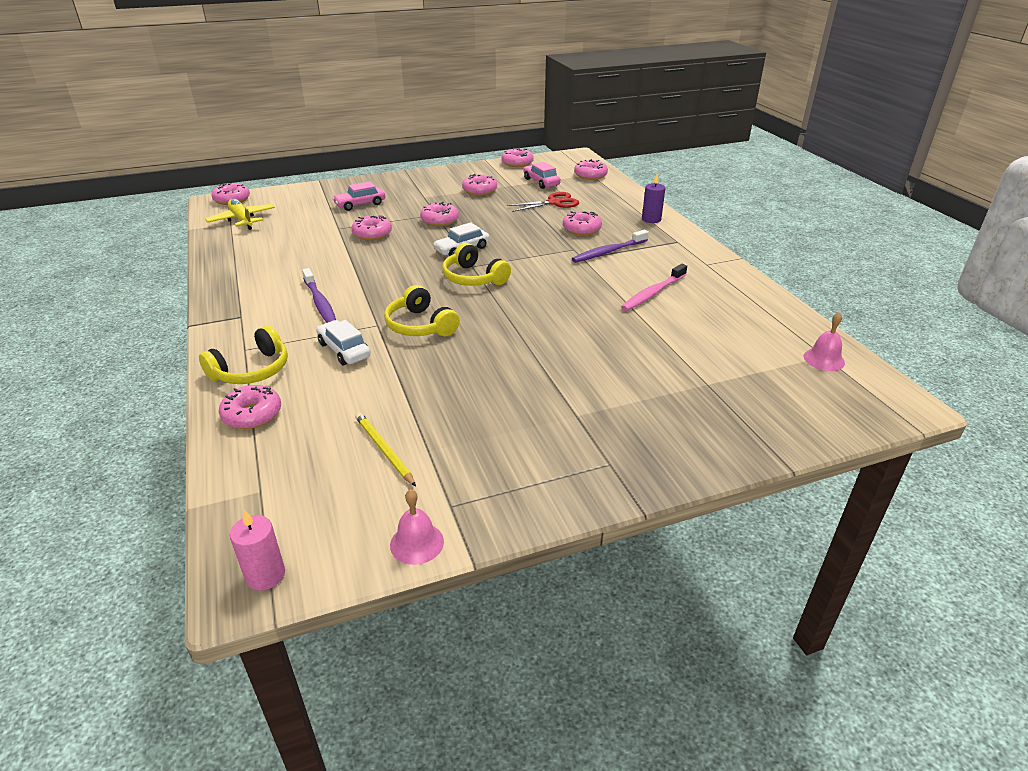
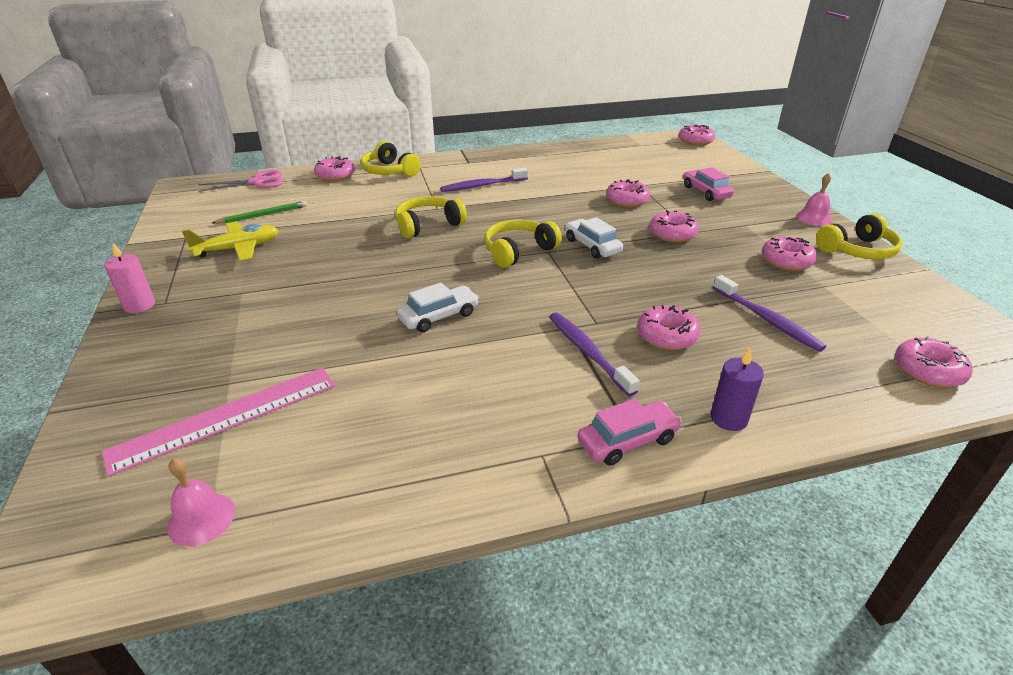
camera: 95 degrees right, 0 degrees up
yellow plane [205,199,275,230] -> yellow plane moved to [182,221,279,261]
pink candle [230,510,285,591] -> pink candle moved to [104,243,155,313]
white car [316,320,371,365] -> white car moved to [397,282,479,332]
yellow pencil [355,412,416,487] -> green pencil [212,201,307,224]
pink bell [390,489,444,565] -> pink bell moved to [796,173,832,226]
pink donut [502,148,534,167] -> none
red scissors [507,192,579,212] -> purple toothbrush [713,275,826,352]
pink car [523,162,561,189] -> pink car moved to [577,399,682,466]
pink toothbrush [621,264,687,311] -> none
none -> pink ruler [102,367,335,476]
none -> pink scissors [198,170,283,192]
none -> yellow headphones [816,213,902,259]

